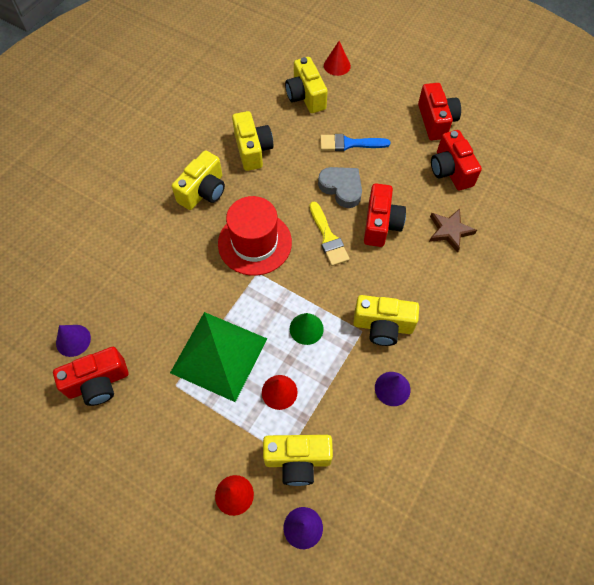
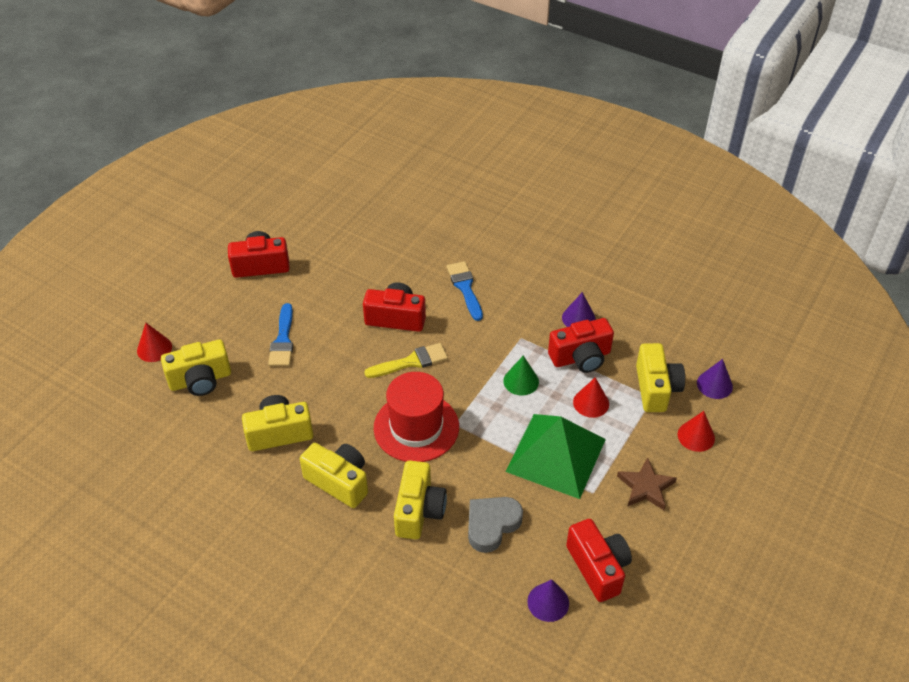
camera: 90 degrees left, 15 degrees down
grey heart [318,167,362,208] -> grey heart moved to [468,497,523,553]
yellow camera [353,295,419,346] -> yellow camera moved to [394,460,447,539]
brown star [429,208,477,253] -> brown star moved to [617,457,677,510]
red camera [431,130,482,190] -> red camera moved to [548,318,614,373]
none -> blue brush [447,261,483,321]

